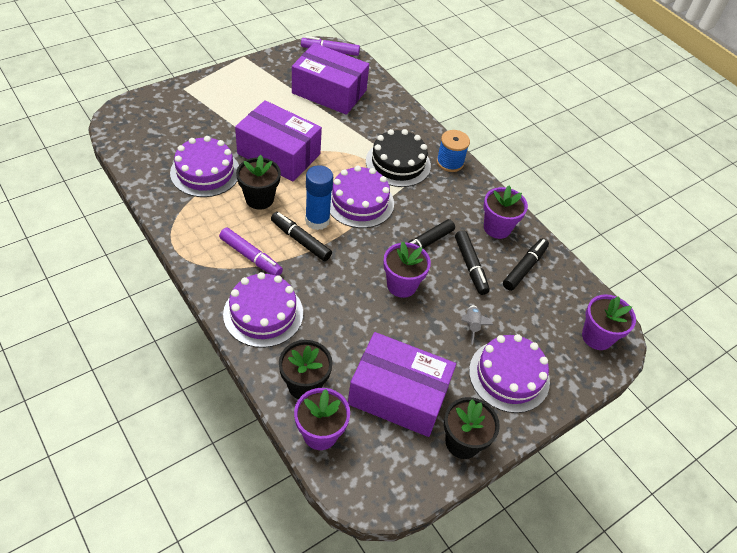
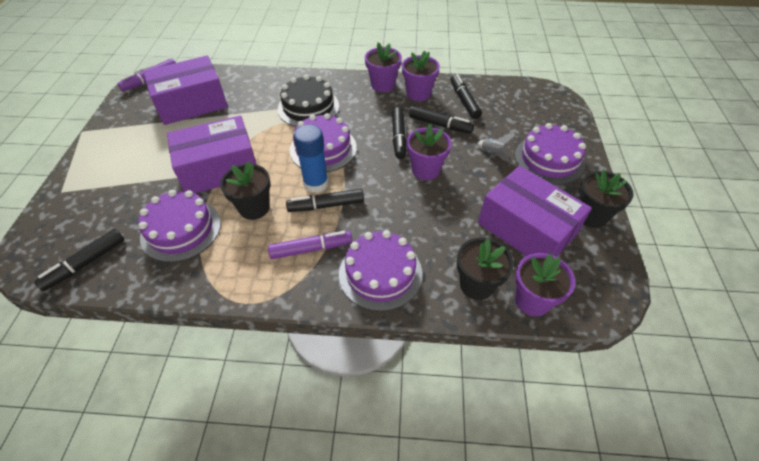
camera: 45 degrees left, 0 degrees up
purple box [348,332,456,437] -> purple box turned 75 degrees clockwise [478,166,592,257]
blue spool [436,130,470,172] -> none
purple flower pot [582,294,636,350] -> purple flower pot moved to [365,42,402,92]
none -> black marker [34,229,124,291]

